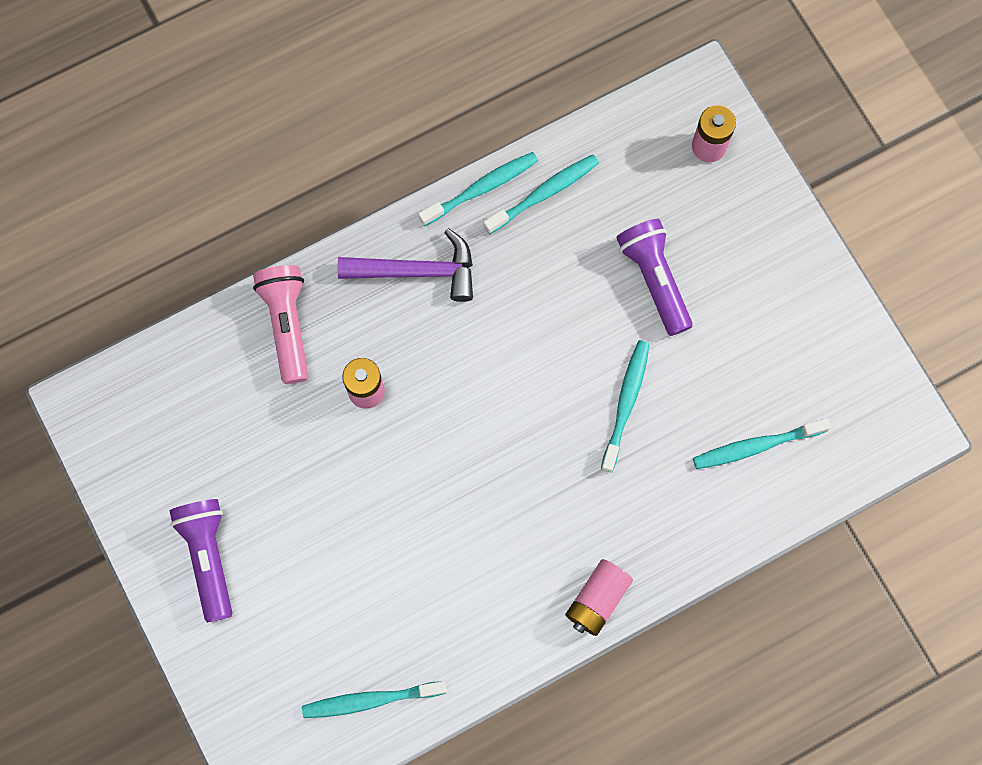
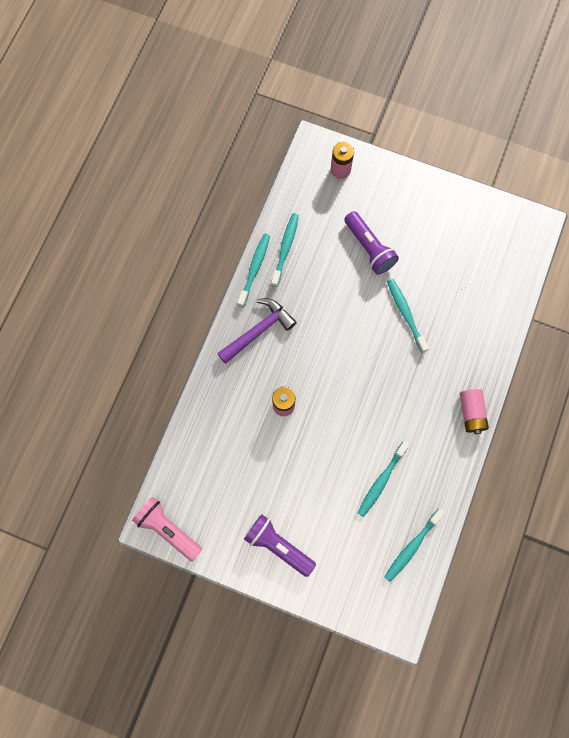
camera: 40 degrees left, 0 degrees up
pink flashlight [253,265,308,384] -> pink flashlight moved to [132,497,202,562]
purple flashlight [616,219,692,336] -> purple flashlight turned 150 degrees counterclockwise [344,211,399,275]
turquoise toothbrush [693,418,831,469] -> turquoise toothbrush moved to [357,441,410,517]

